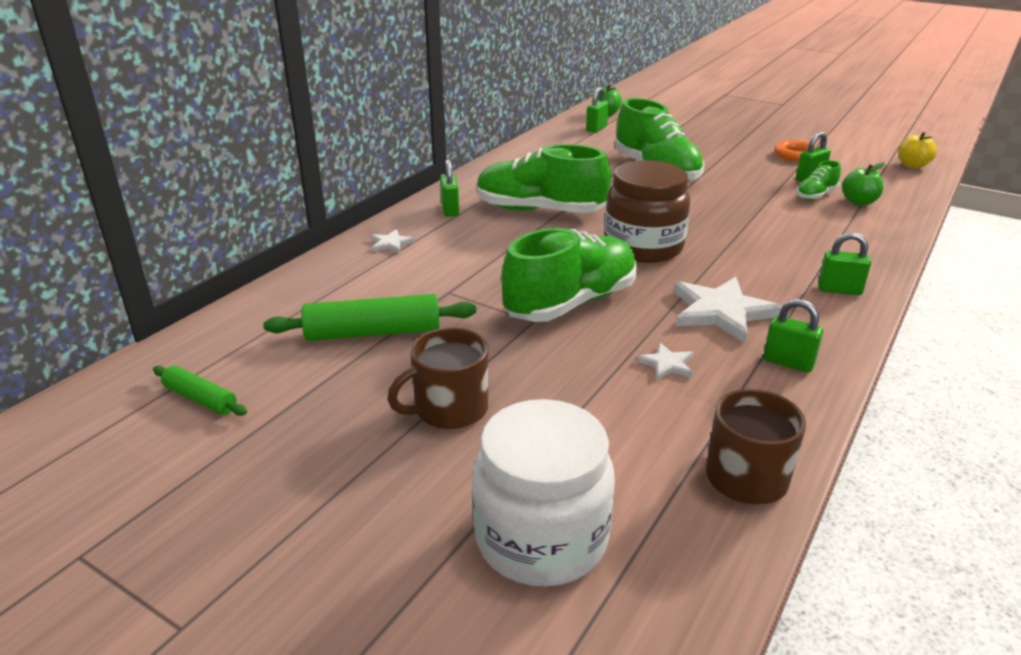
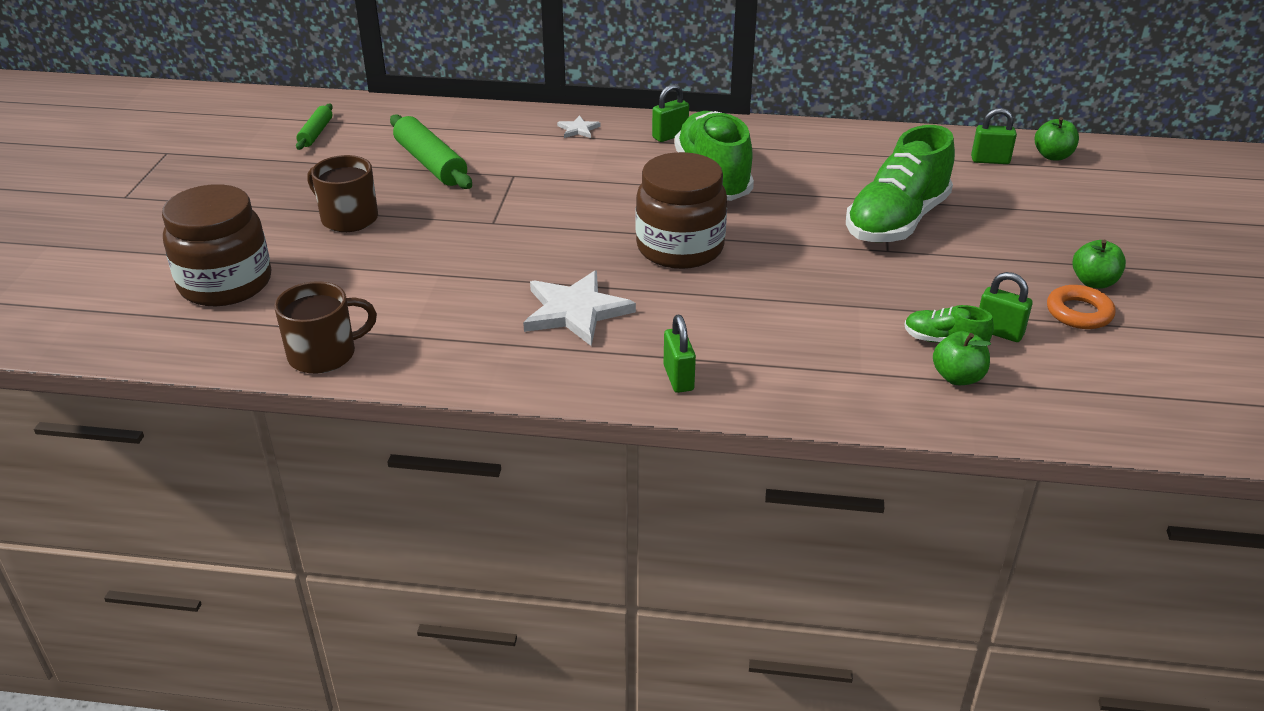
camera: 65 degrees right, 5 degrees up
white jar [472,399,615,586] -> brown jar [162,184,271,306]
green shoe [501,228,637,322] -> none
white star [637,343,693,380] -> none
green padlock [763,299,823,373] -> none
yellow apple [898,132,937,169] -> none
none -> green apple [1073,240,1126,289]

